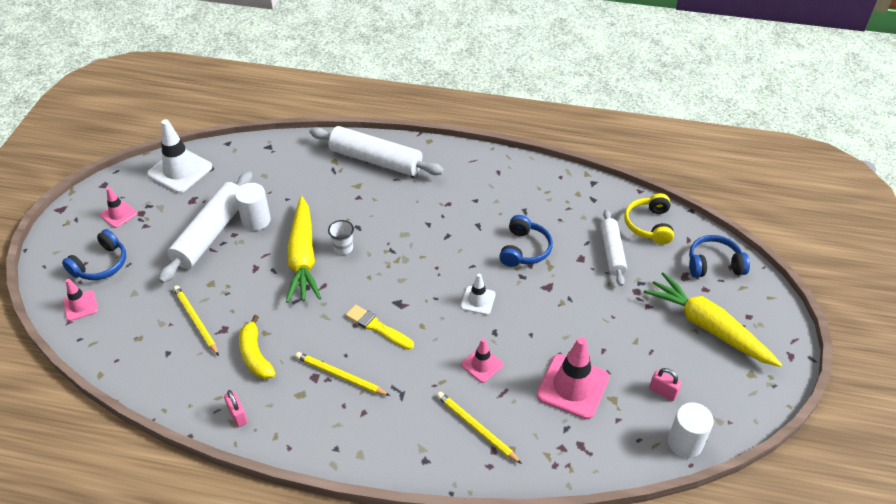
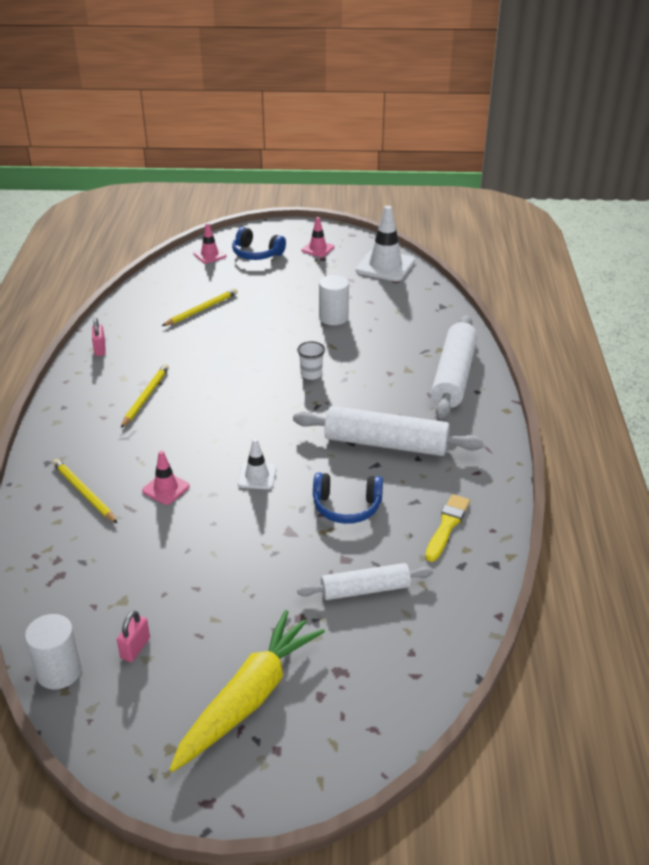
camera: 80 degrees right, 10 degrees down
white rolling pin [159,171,253,283] -> white rolling pin moved to [293,406,484,456]
pink padlock [224,390,248,427] -> pink padlock turned 60 degrees counterclockwise [92,318,105,356]
yellow banana [239,315,276,379] -> none
yellow carrot [286,196,321,303] -> none
yellow brush [346,305,414,350] -> yellow brush moved to [425,494,470,562]
yellow pencil [437,392,522,464] -> yellow pencil turned 75 degrees counterclockwise [53,459,118,524]
pink traffic cone [536,337,609,419] -> none
yellow headphones [624,193,674,245] -> none
blue headphones [689,235,750,277] -> none

